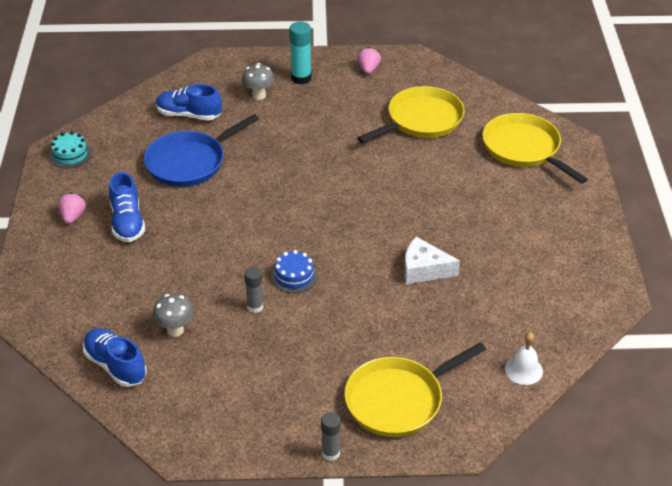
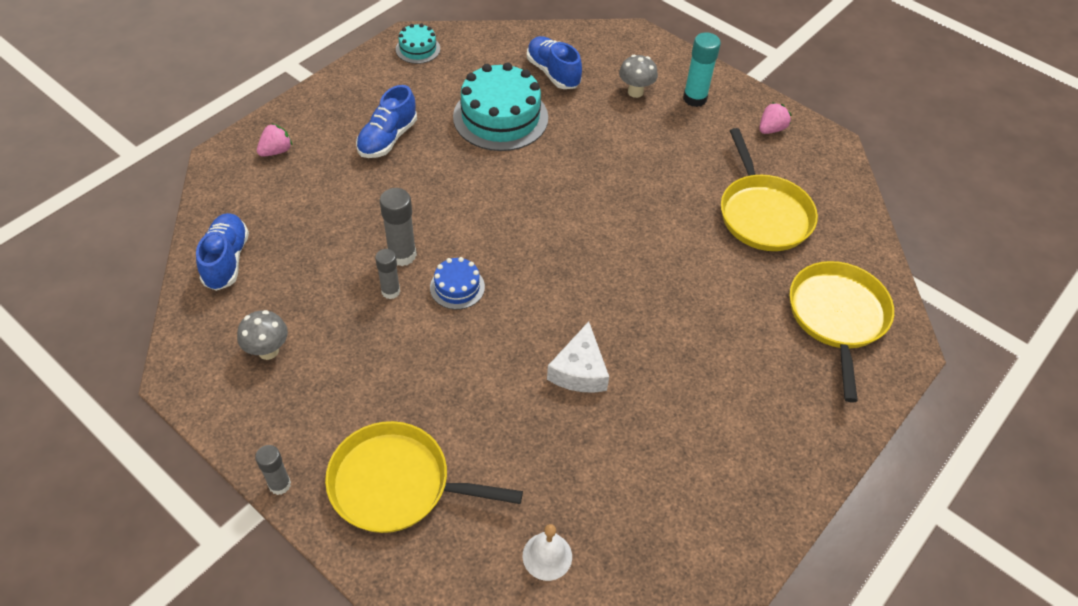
camera: 40 degrees right, 10 degrees up
pink strawberry [58,192,86,224] -> pink strawberry moved to [257,123,293,157]
blue pan [144,114,259,187] -> turquoise cake [453,62,548,151]
grey mushroom [153,294,194,337] -> grey mushroom moved to [237,310,288,360]
yellow pan [357,86,465,143] -> yellow pan turned 75 degrees clockwise [721,128,818,251]
white cheese [404,237,460,284] -> white cheese turned 135 degrees counterclockwise [547,321,609,393]
none -> grey glue stick [380,188,417,266]

